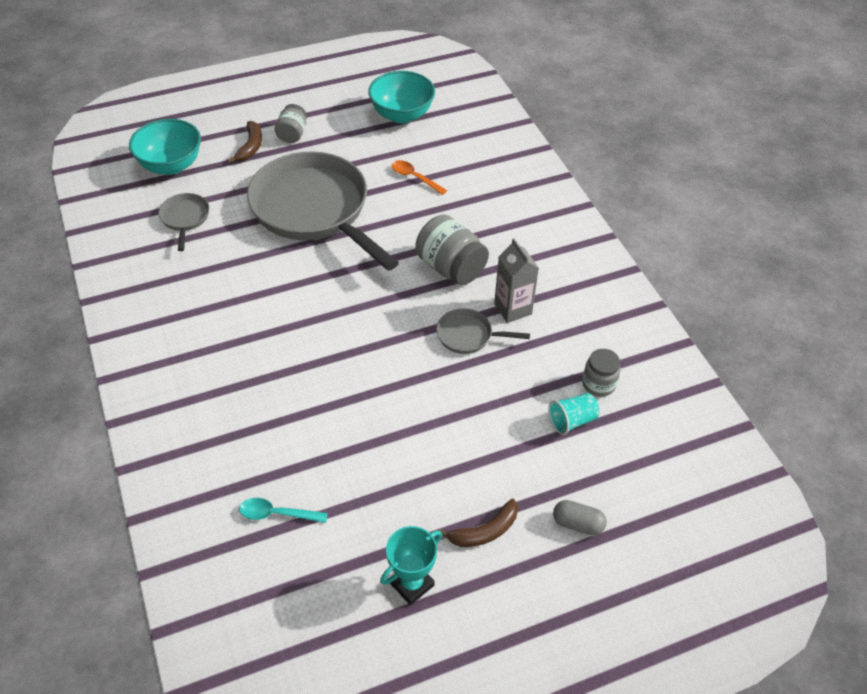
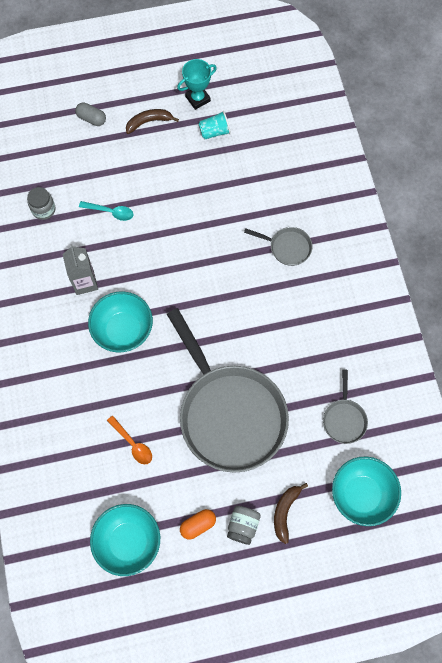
camera: 170 degrees left, 20 degrees up
turquoise spoon [239,498,328,523] -> turquoise spoon moved to [79,201,133,221]
grey jar [415,214,489,285] -> turquoise bowl [88,292,153,352]
grey pan [436,308,530,354] -> grey pan moved to [244,227,312,266]
turquoise cup [548,393,600,435] -> turquoise cup moved to [198,111,231,139]
none -> orange capsule [180,509,216,540]

